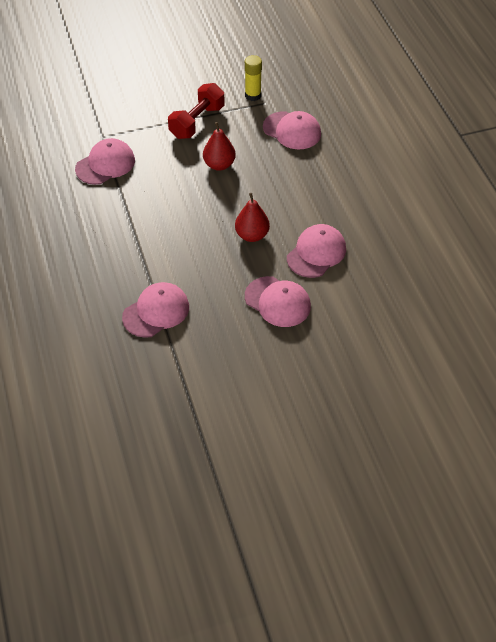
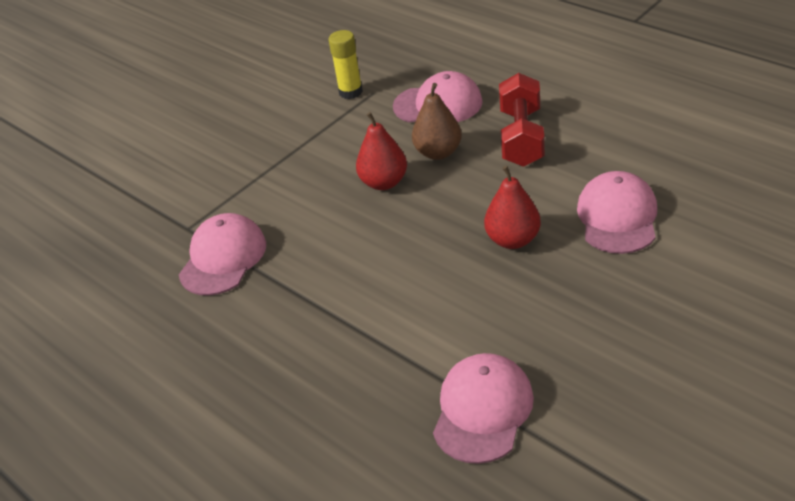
camera: 25 degrees left, 10 degrees down
red dumbbell [168,83,225,139] -> red dumbbell moved to [499,73,545,167]
pink cap [245,276,311,327] -> none
none -> brown pear [412,83,462,160]

